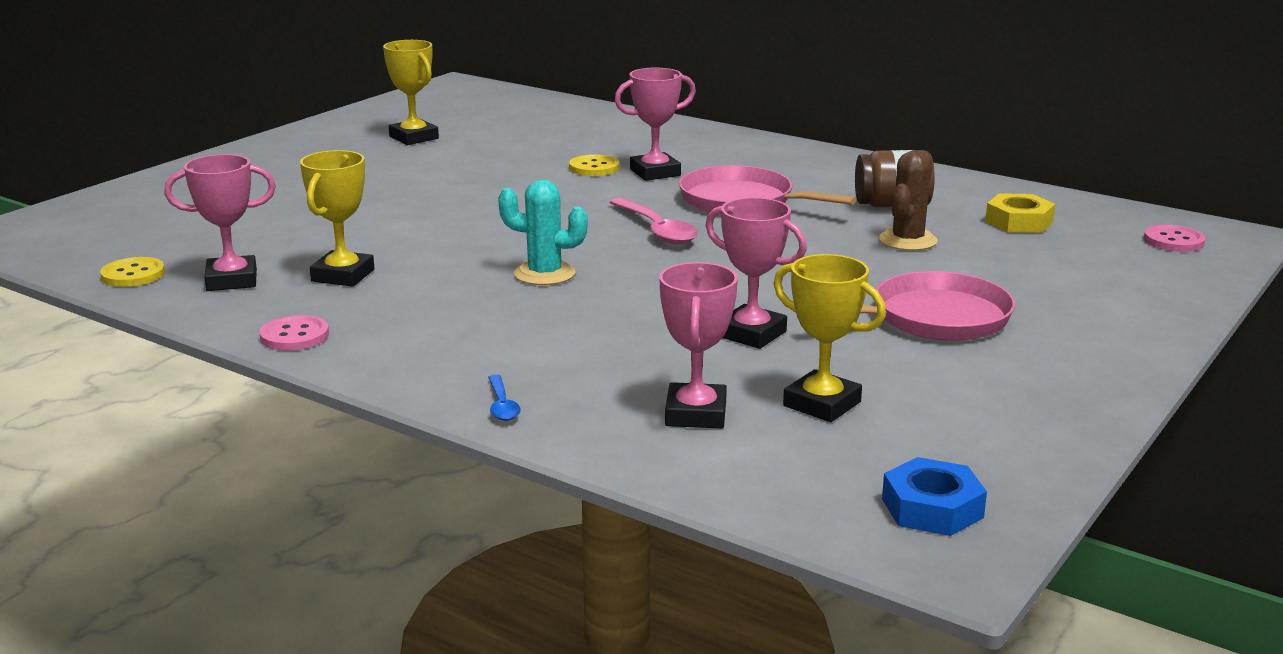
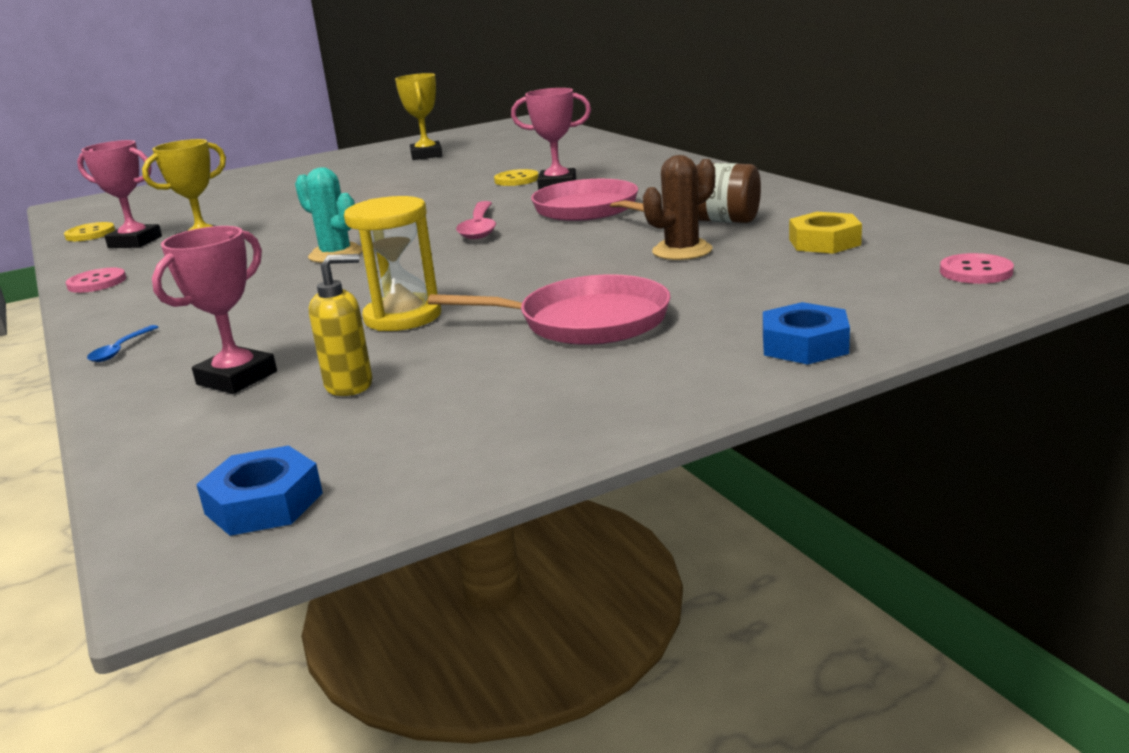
camera: 30 degrees right, 0 degrees up
pink trophy [705,197,807,349] -> yellow hourglass [344,196,441,331]
yellow trophy [774,254,886,422] -> yellow soap dispenser [309,254,372,396]
none -> blue nut [763,302,850,365]

